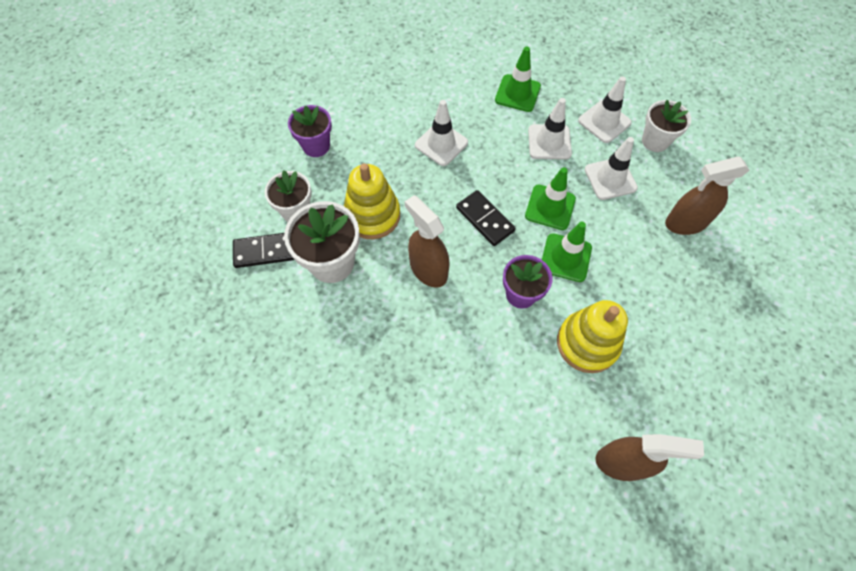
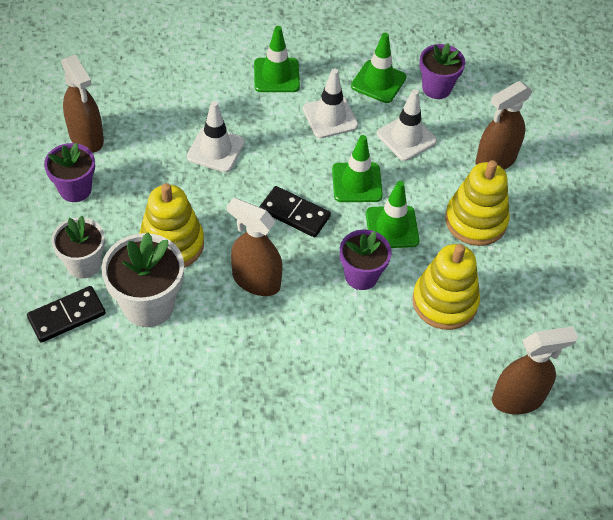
camera: 25 degrees left, 10 degrees down
white traffic cone [578,76,632,143] -> green traffic cone [351,33,406,103]
white flower pot [642,100,691,152] -> purple flower pot [420,43,465,99]
none -> brown spray bottle [61,55,104,153]
none -> yellow stacking toy [445,160,510,246]

